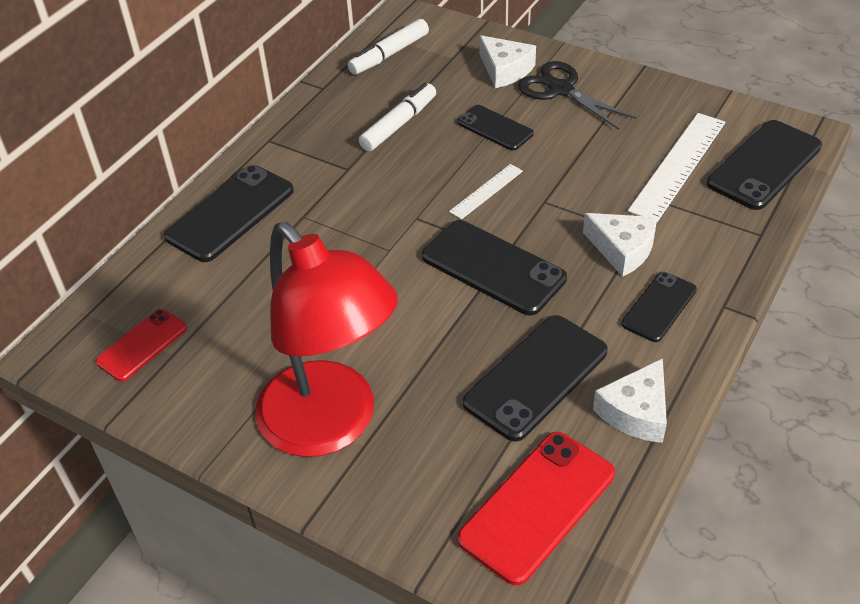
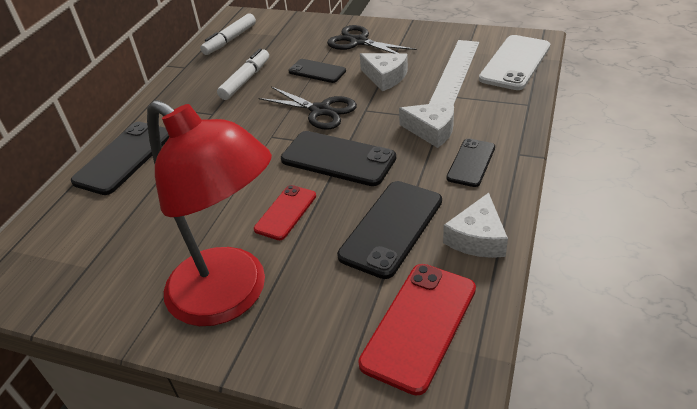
camera: 10 degrees left, 5 degrees down
red phone [96,309,187,381] -> red phone moved to [254,185,316,240]
white ruler [449,164,523,219] -> black scissors [258,87,357,130]
white cheese [479,35,536,88] -> white cheese moved to [360,53,408,91]
black phone [707,120,822,210] -> white phone [479,35,550,90]

